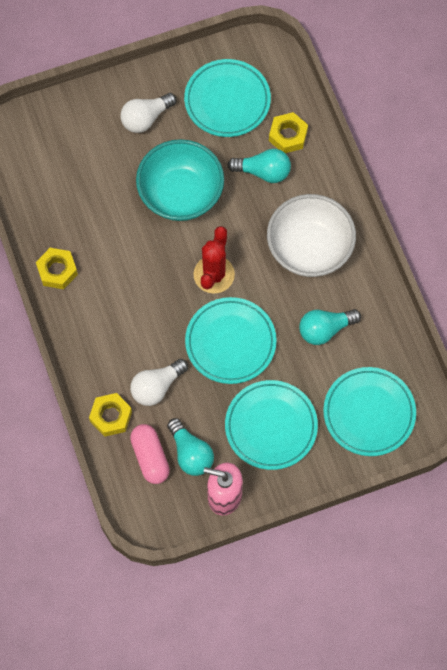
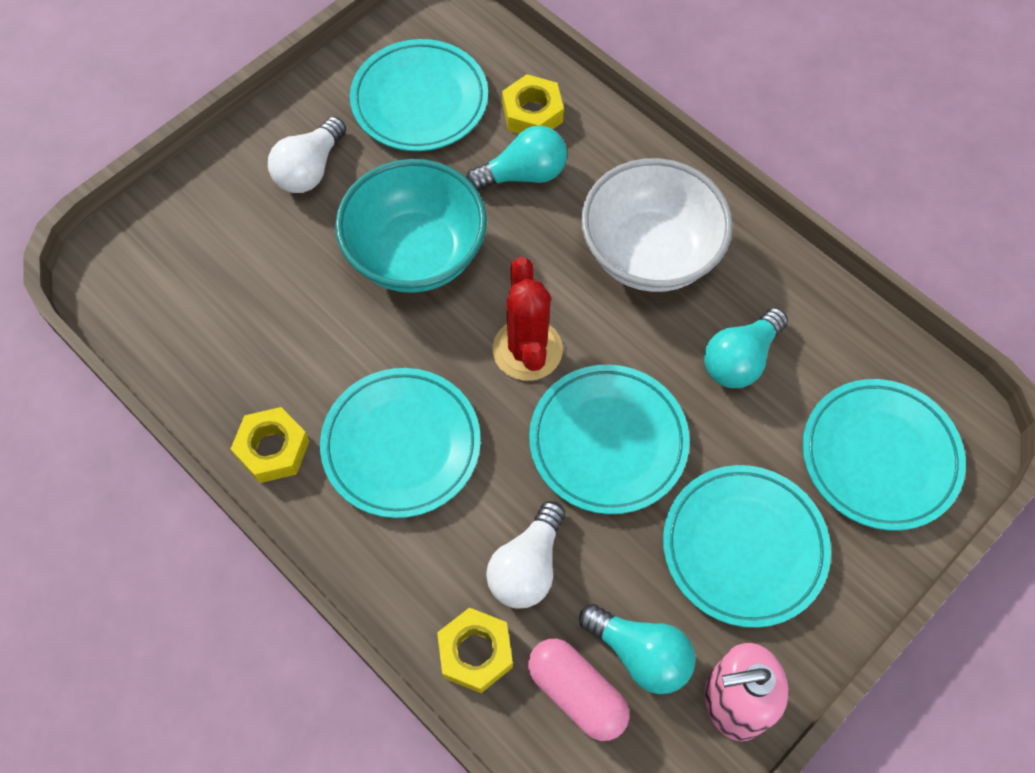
camera: 25 degrees left, 5 degrees down
none -> turquoise plate [320,368,481,518]

